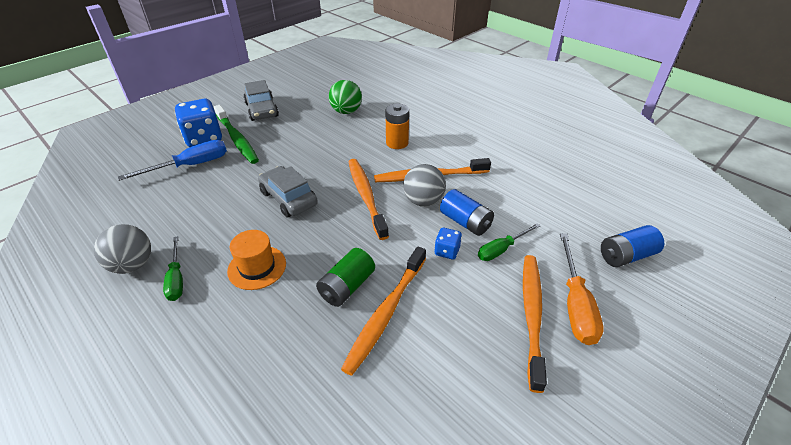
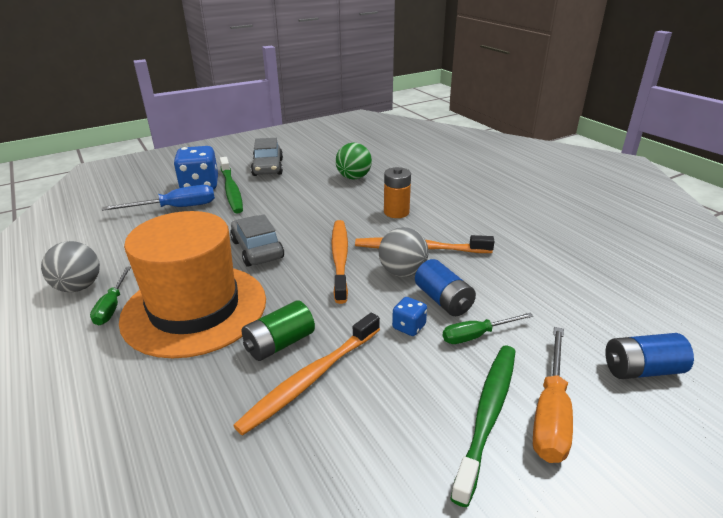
camera: 15 degrees right, 10 degrees down
orange hat [227,230,286,290] -> orange hat [119,211,266,358], size x2.22
orange toothbrush [523,255,547,393] -> green toothbrush [450,346,516,507]

